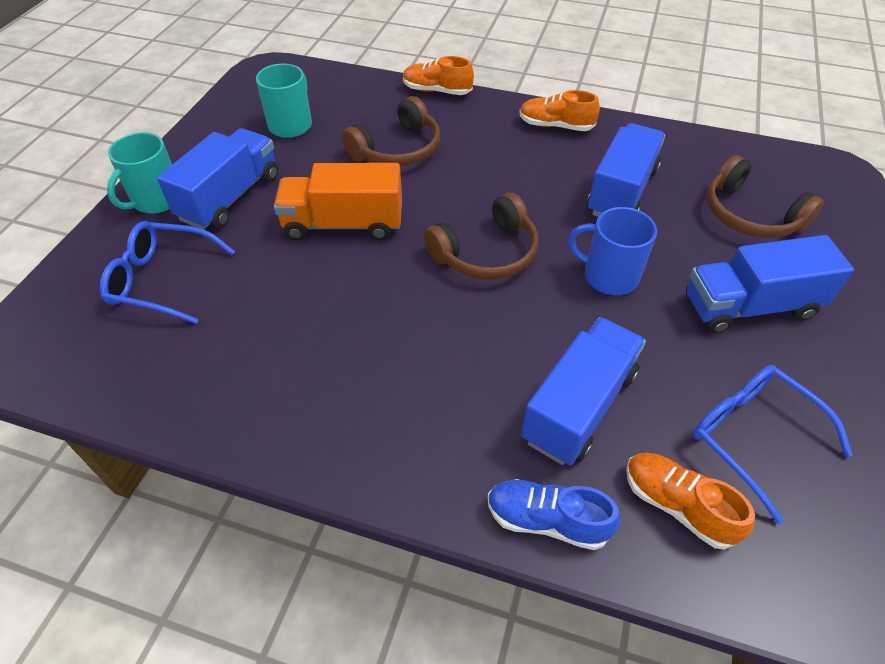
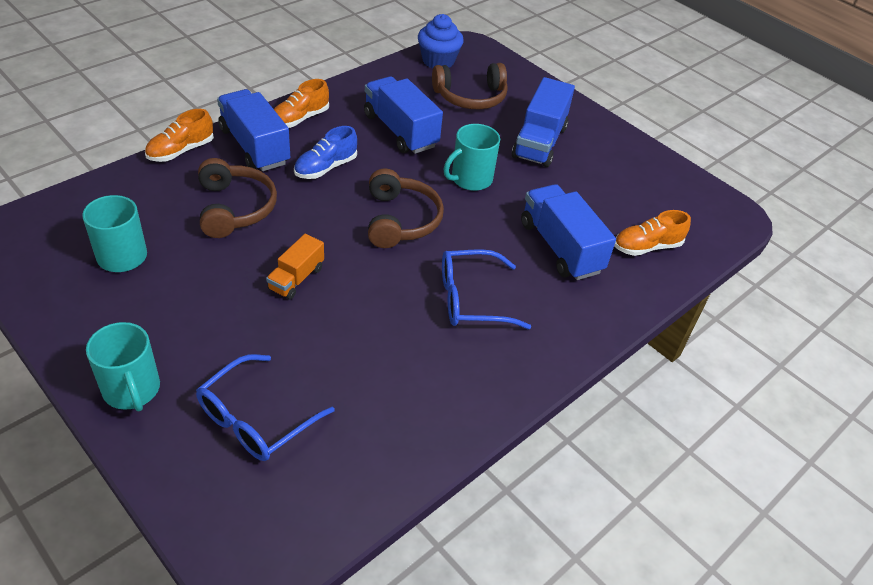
camera: 65 degrees left, 5 degrees down
blue truck [157,128,278,229] -> blue truck moved to [217,89,290,171]
orange truck [274,163,402,241] -> orange truck [266,234,324,300], size x0.57
blue shoe [488,479,620,550] -> blue shoe moved to [294,126,357,179]
blue mug [568,207,657,295] -> turquoise mug [444,124,500,191]
blue glasses [693,365,853,524] -> blue glasses moved to [442,249,531,329]
none -> blue cupcake [418,14,464,68]

